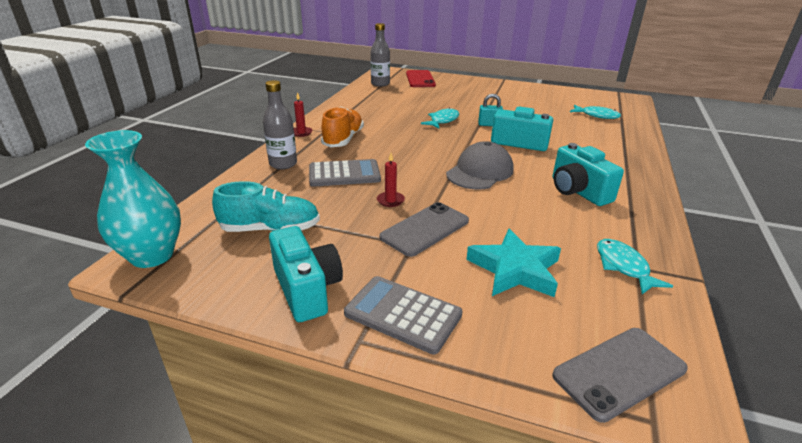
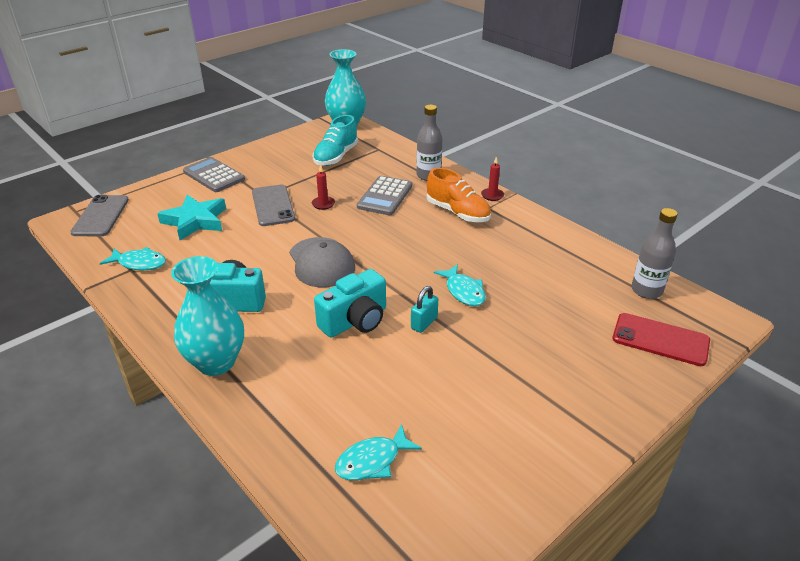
camera: 120 degrees right, 5 degrees up
turquoise camera [269,226,343,322] -> none
grey calculator [344,276,463,354] -> grey calculator turned 105 degrees counterclockwise [183,157,245,192]
none -> turquoise vase [171,256,244,376]

